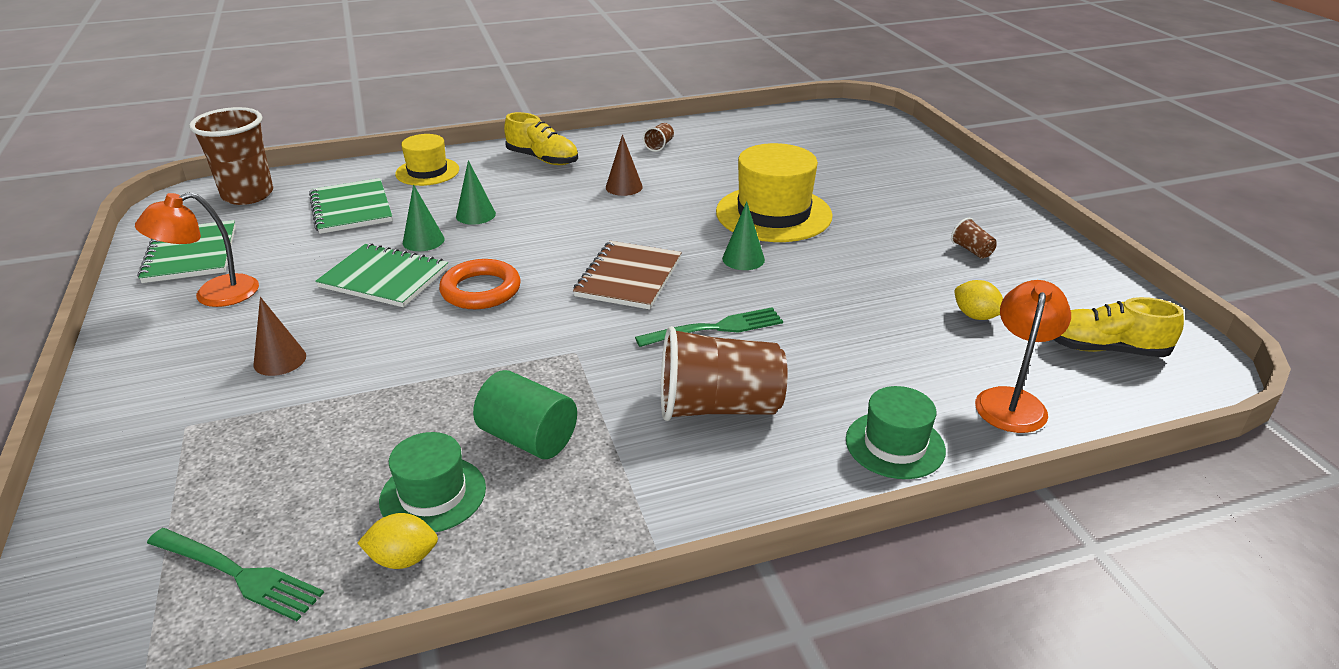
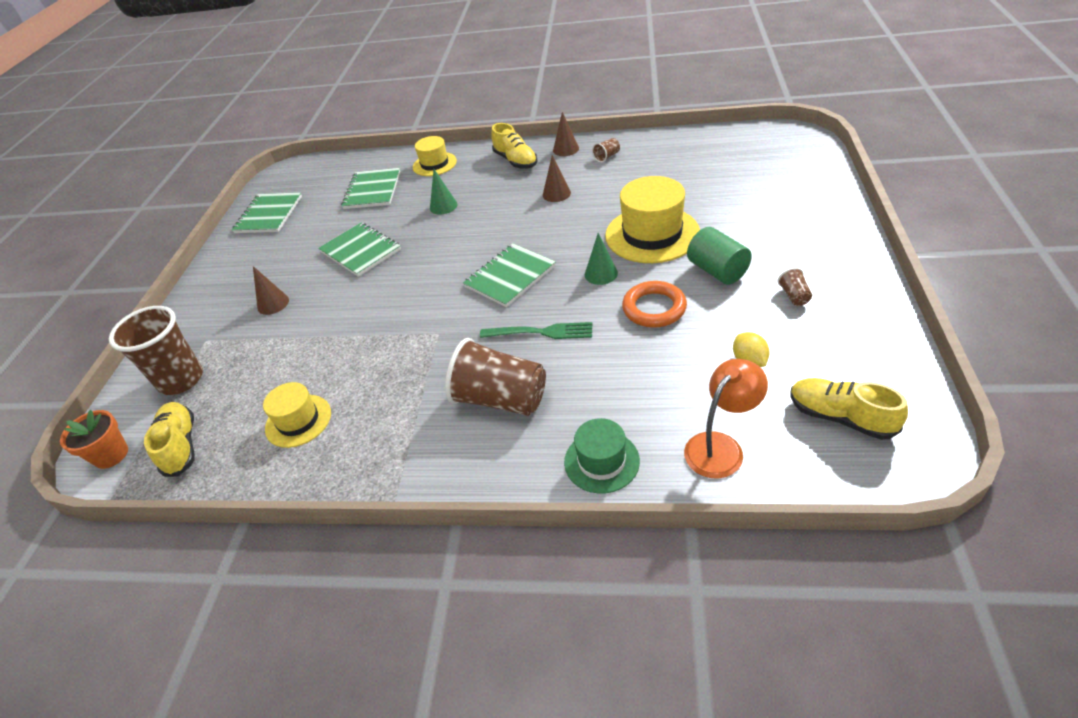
camera: 30 degrees right, 10 degrees up
orange lamp [135,192,259,307] -> none
green fork [147,528,324,621] -> yellow shoe [144,402,194,477]
brown cup [189,107,273,205] -> brown cup moved to [109,306,203,395]
yellow lemon [358,513,438,569] -> none
green hat [379,432,486,532] -> yellow hat [263,382,331,448]
green cone [403,184,445,251] -> none
orange ring [439,259,520,309] -> orange ring moved to [622,281,687,328]
green cylinder [473,370,577,459] -> green cylinder moved to [687,227,752,285]
brown notebook [573,241,682,309] -> green notebook [463,243,556,307]
none -> orange flower pot [60,410,128,469]
none -> brown cone [553,112,579,156]

